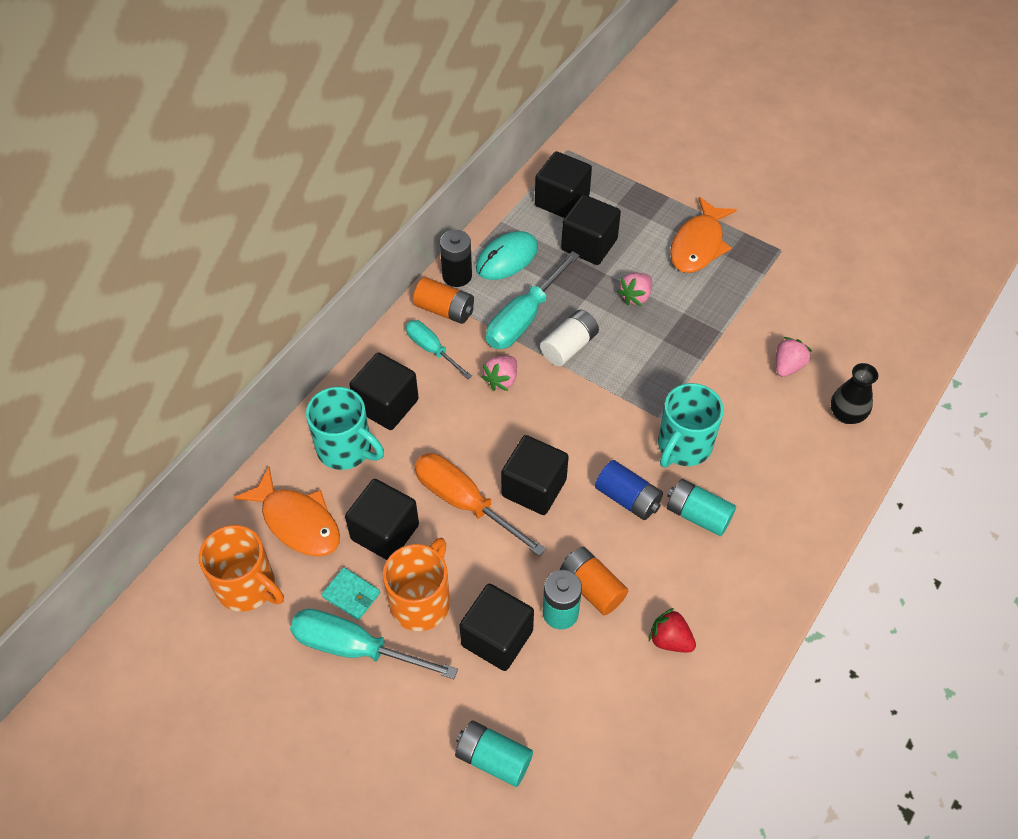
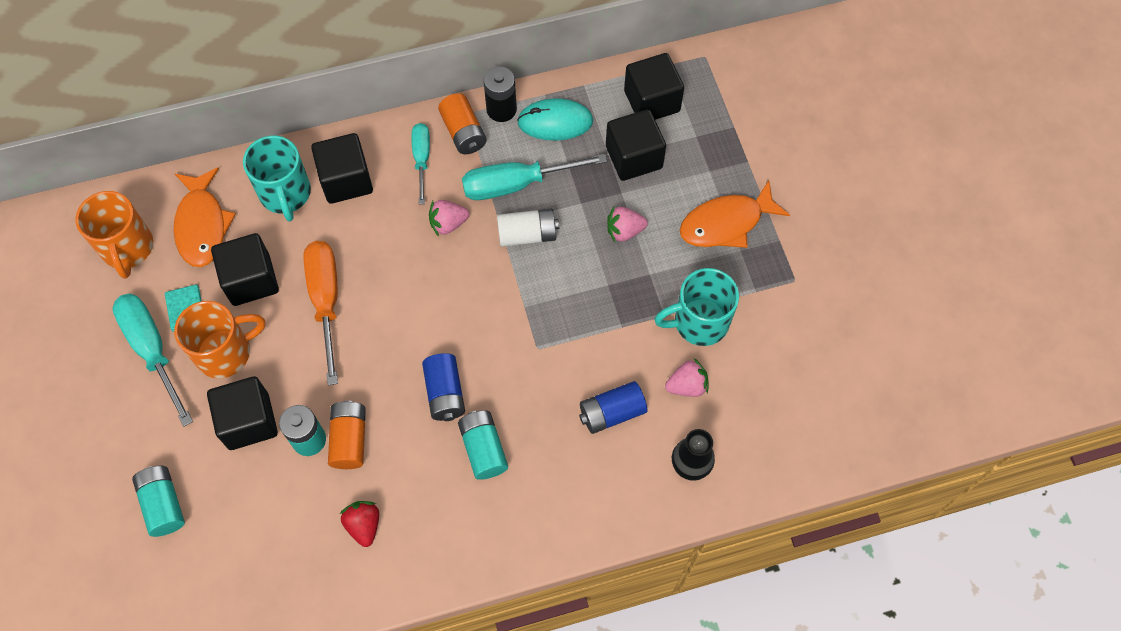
camera: 40 degrees right, 10 degrees up
black cube [501,435,569,515] -> none
turquoise mug [658,383,724,467] -> turquoise mug moved to [654,268,739,346]
none -> blue battery [579,381,647,434]

